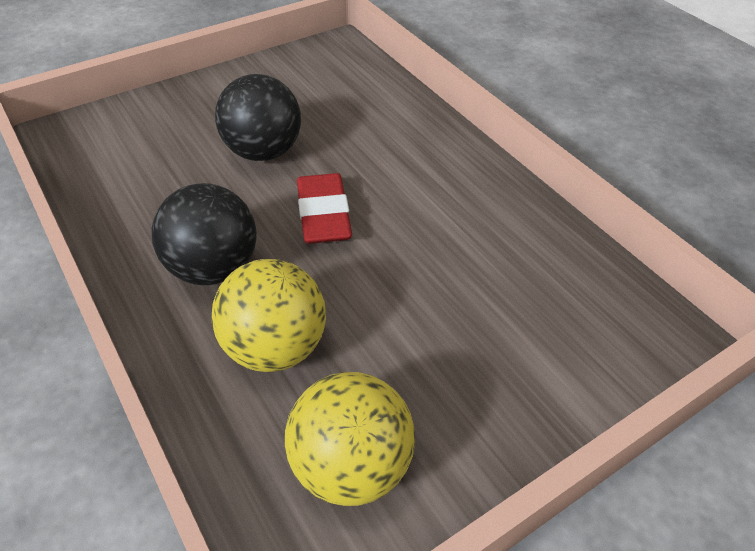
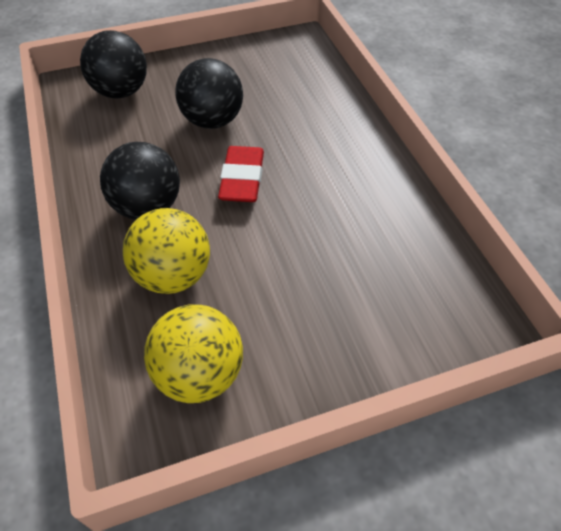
camera: 15 degrees right, 5 degrees up
none -> black ball [80,30,147,99]

